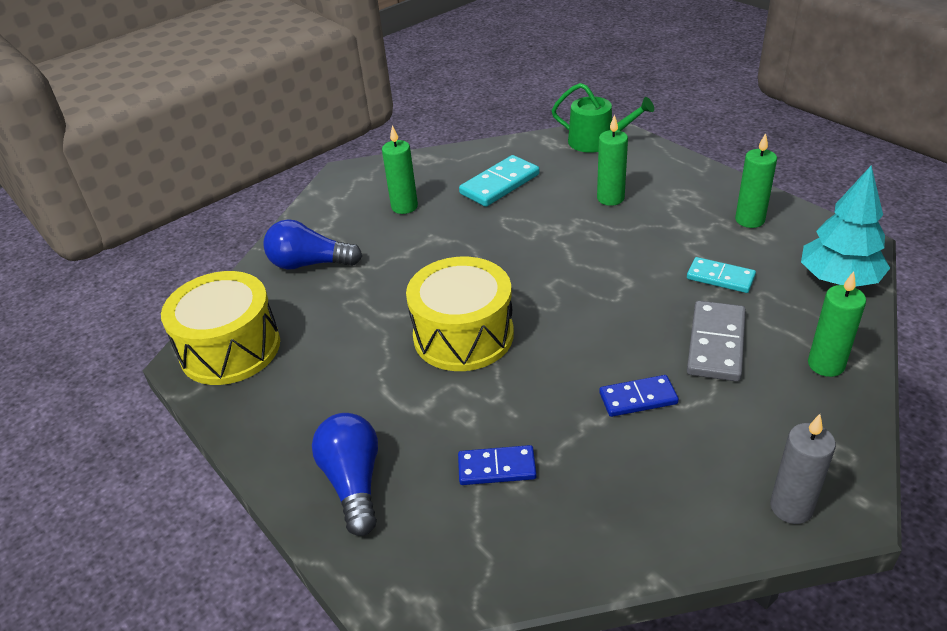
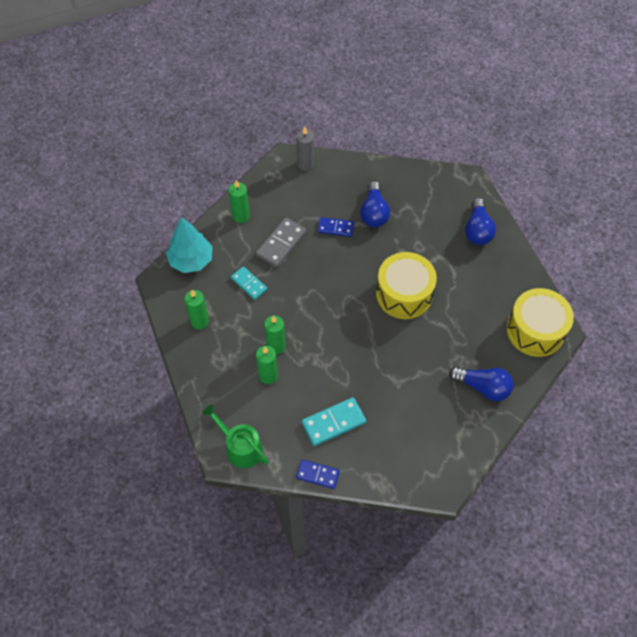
camera: 165 degrees left, 20 degrees up
green candle [382,125,418,214] -> green candle moved to [264,315,286,355]
blue domino [458,445,537,485] -> blue domino moved to [296,459,340,489]
none -> blue light bulb [360,181,390,227]

